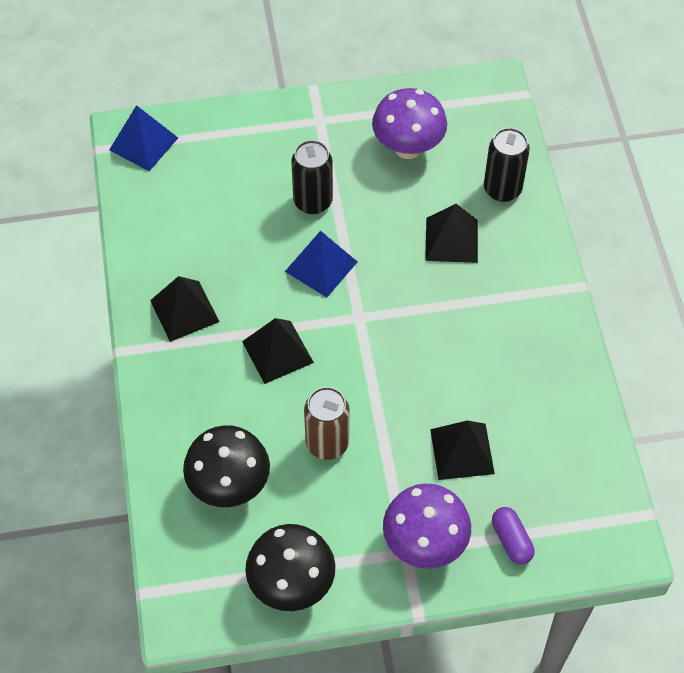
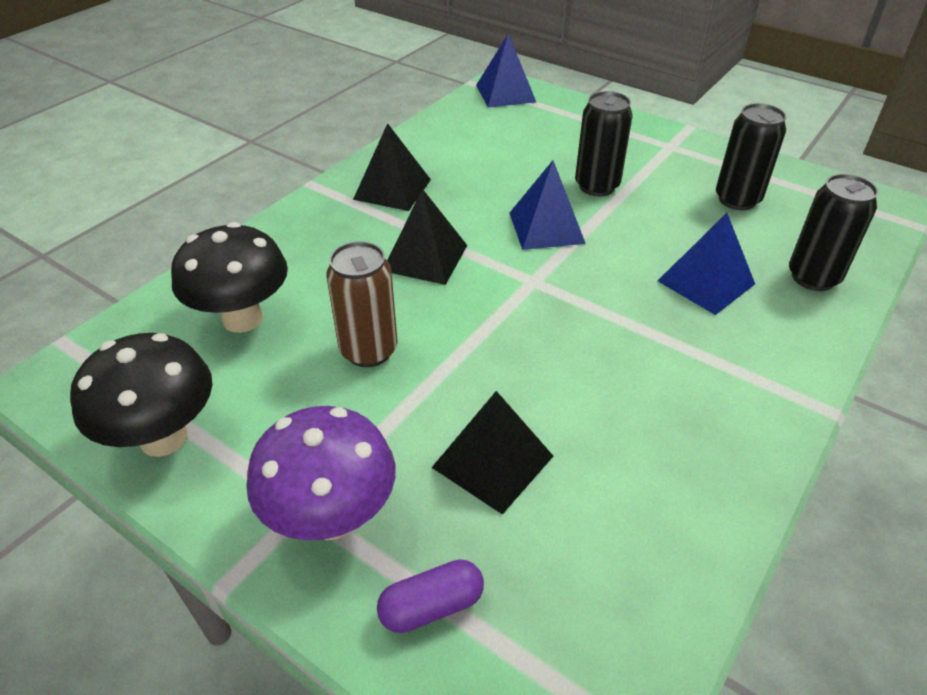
camera: 45 degrees right, 15 degrees down
purple mushroom [372,88,447,159] -> black can [716,103,786,210]
black pyramid [425,204,478,263] -> blue pyramid [658,213,755,315]
purple capsule [492,507,535,565] -> purple capsule turned 45 degrees clockwise [377,559,484,633]

